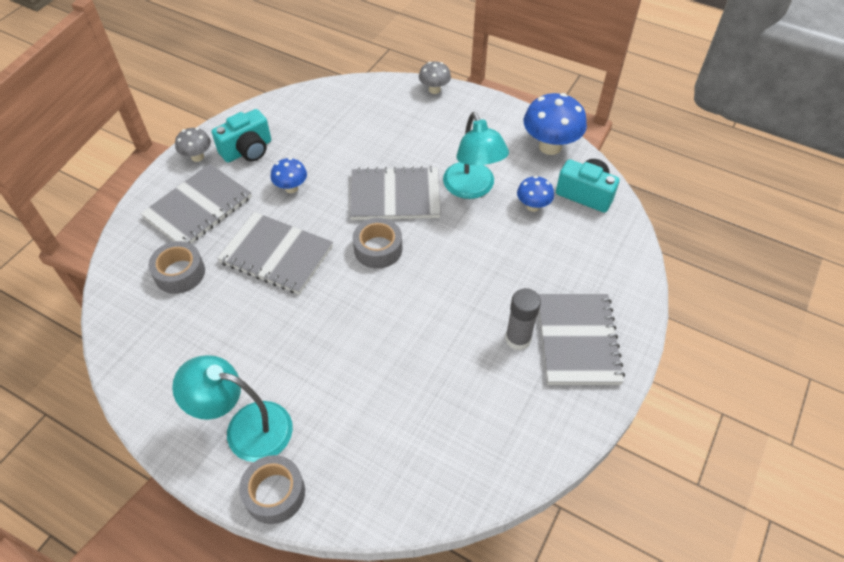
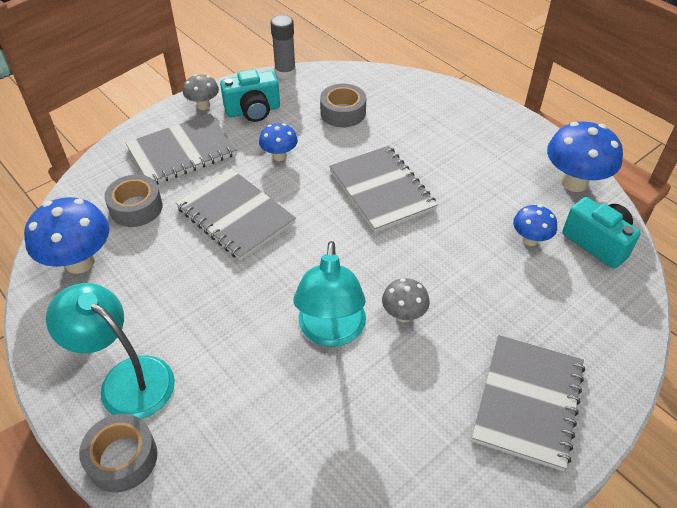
camera: 20 degrees right, 5 degrees down
grey notebook [350,166,441,220] -> grey notebook turned 45 degrees clockwise [329,146,438,232]
grey tape [353,218,402,269] -> grey tape moved to [320,84,366,127]
grey mushroom [419,61,451,94] -> grey mushroom moved to [382,278,430,322]
turquoise lamp [443,112,509,199] -> turquoise lamp moved to [293,241,366,347]
grey glue stick [505,288,541,350] -> grey glue stick moved to [271,15,296,79]
none -> blue mushroom [24,197,110,274]

